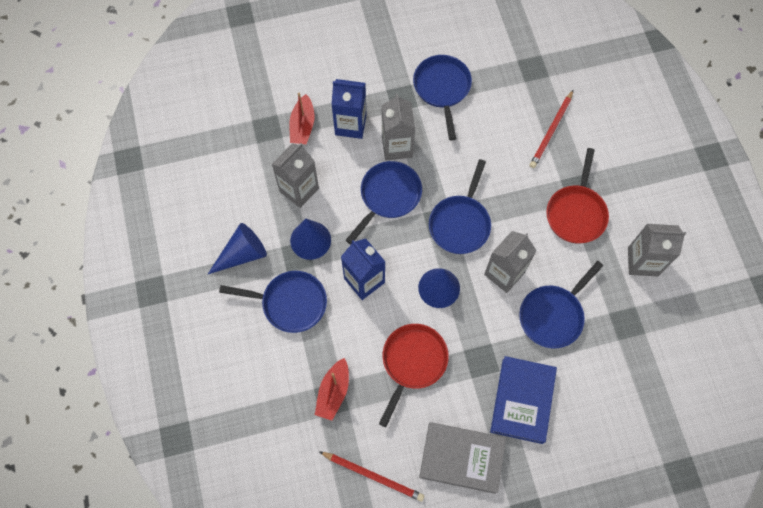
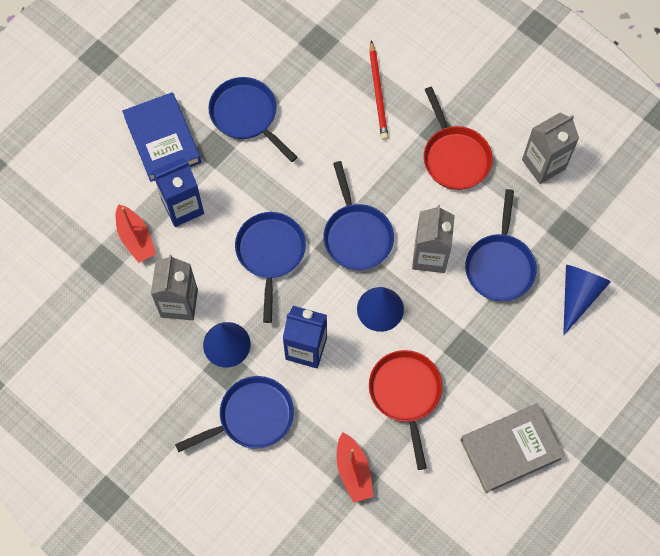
camera: 35 degrees left, 0 degrees up
blue cone [208,223,267,274] -> blue cone moved to [563,265,611,336]
red pencil [319,451,424,502] -> none
grey carton [382,94,415,160] -> none
blue book [490,356,557,444] -> blue book moved to [122,92,201,182]

